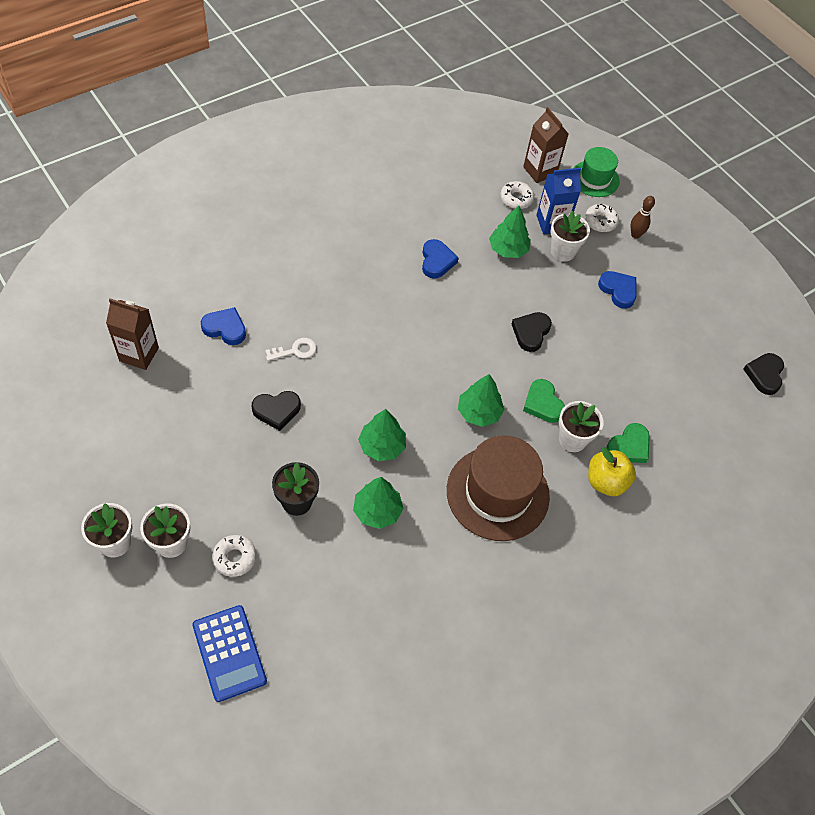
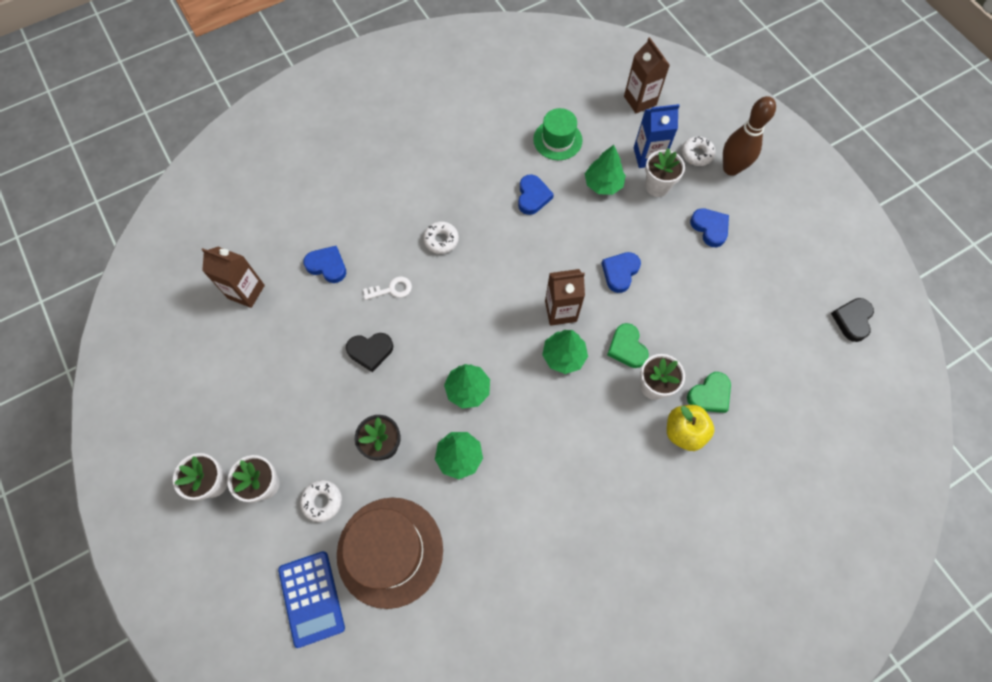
camera: 10 degrees right, 10 degrees up
brown hat [447,435,550,541] -> brown hat moved to [337,498,443,609]
white donut [501,181,534,209] -> white donut moved to [423,221,459,254]
black heart [512,312,552,352] -> blue heart [601,252,641,293]
green hat [574,147,620,197] -> green hat moved to [533,108,582,160]
brown bowling pin [631,196,655,239] -> brown bowling pin [723,96,776,176], size x1.85
none -> brown carton [545,269,585,326]

